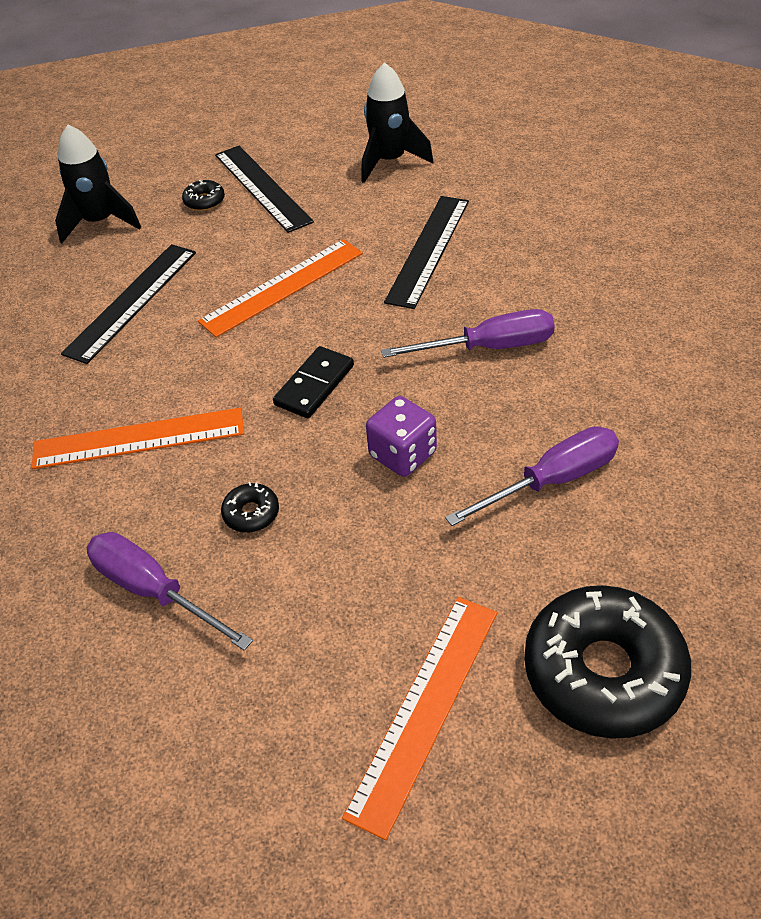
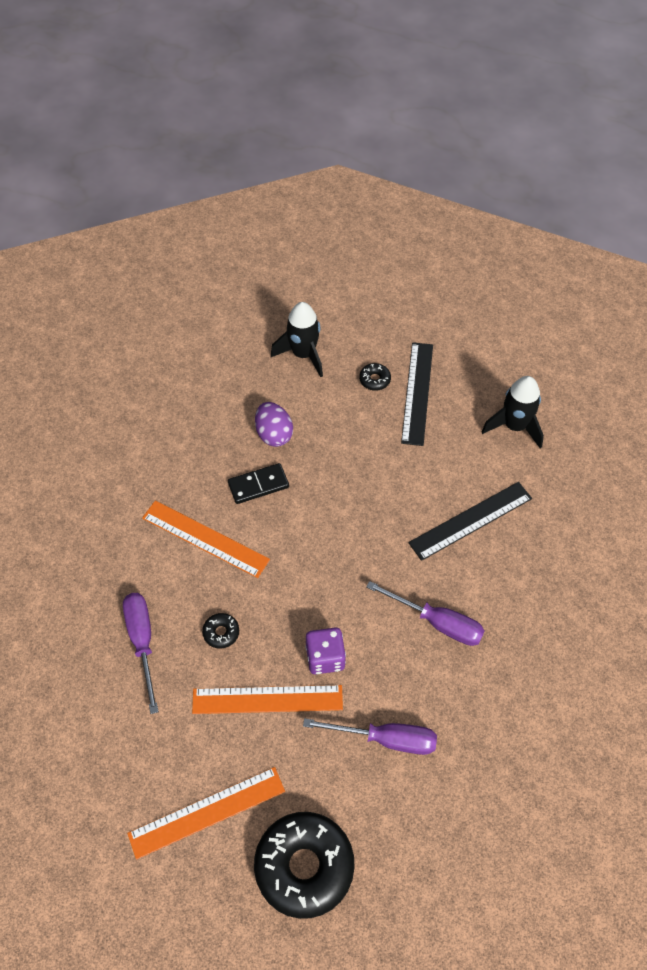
camera: 35 degrees right, 10 degrees up
black ruler [61,244,196,364] -> purple egg [255,402,293,447]
orange ruler [198,239,363,338] -> orange ruler moved to [192,685,343,714]
black domino [273,346,354,418] -> black domino moved to [228,463,289,504]

